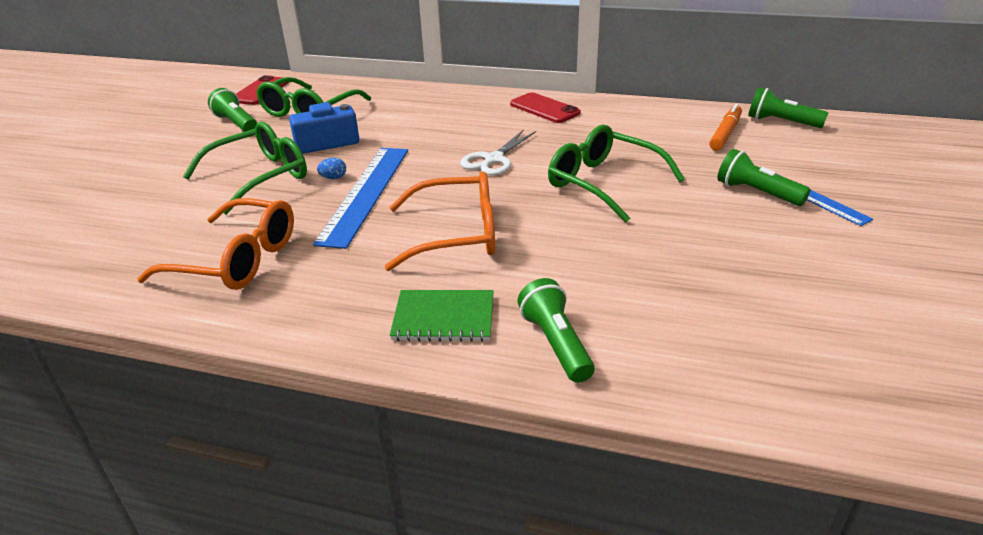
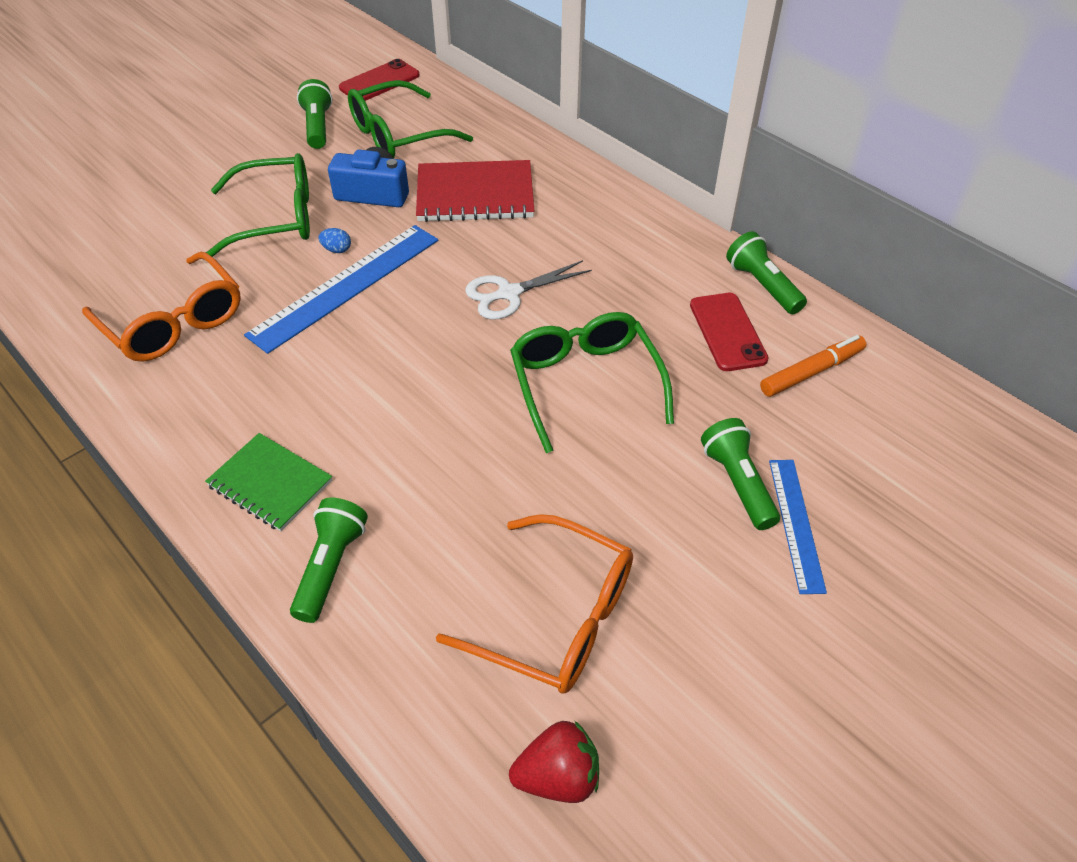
camera: 30 degrees right, 15 degrees up
orange glasses [385,172,495,271] -> orange glasses moved to [436,514,633,694]
red phone [510,93,581,123] -> red phone moved to [690,293,768,371]
green flashlight [748,87,828,128] -> green flashlight moved to [726,231,807,314]
none -> red notebook [416,160,534,222]
none -> red strawberry [509,720,599,803]

